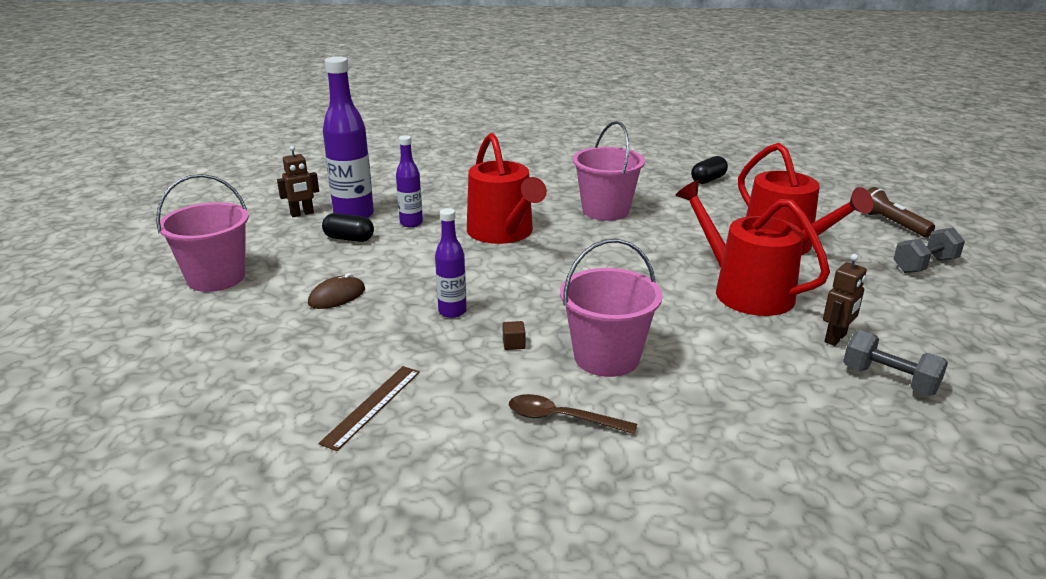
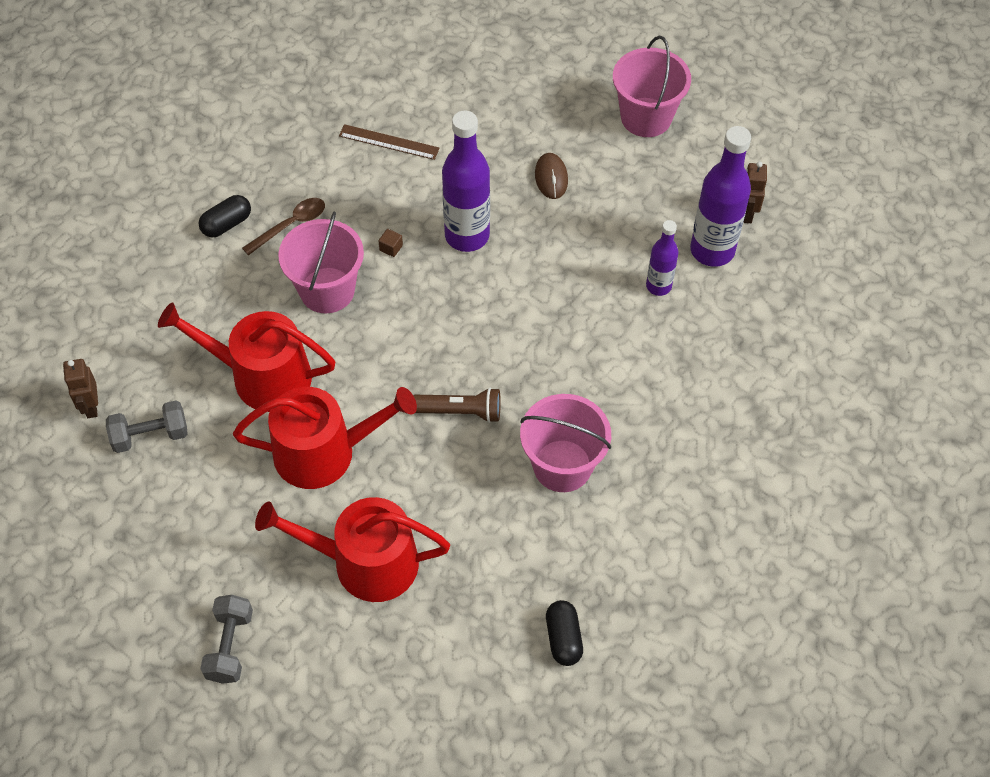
camera: 125 degrees right, 30 degrees up
brown ruler [318,366,420,451] -> brown ruler turned 45 degrees counterclockwise [339,124,440,160]
black capsule [322,213,374,242] -> black capsule moved to [199,195,251,237]
purple bottle [435,208,467,318] -> purple bottle [442,110,490,252], size x1.76
red watering can [467,133,547,244] -> red watering can moved to [158,302,335,412]
brown robot [823,254,867,346] -> brown robot moved to [63,359,98,418]
brown flashlight [866,187,935,237] -> brown flashlight moved to [413,388,501,423]

